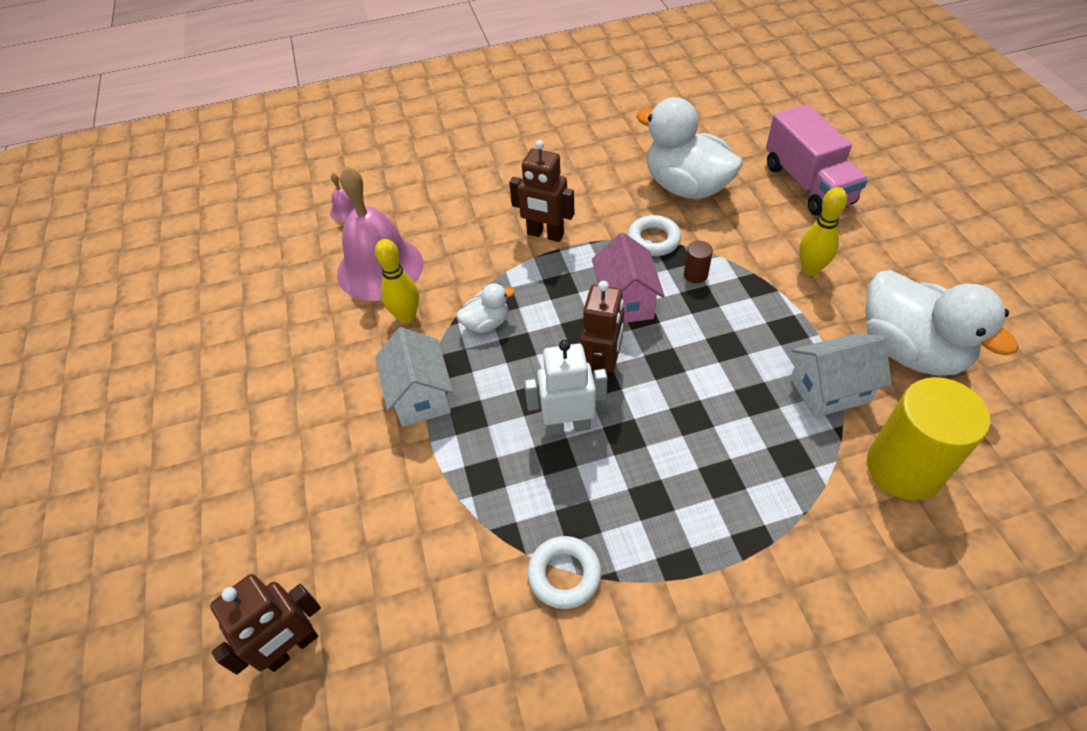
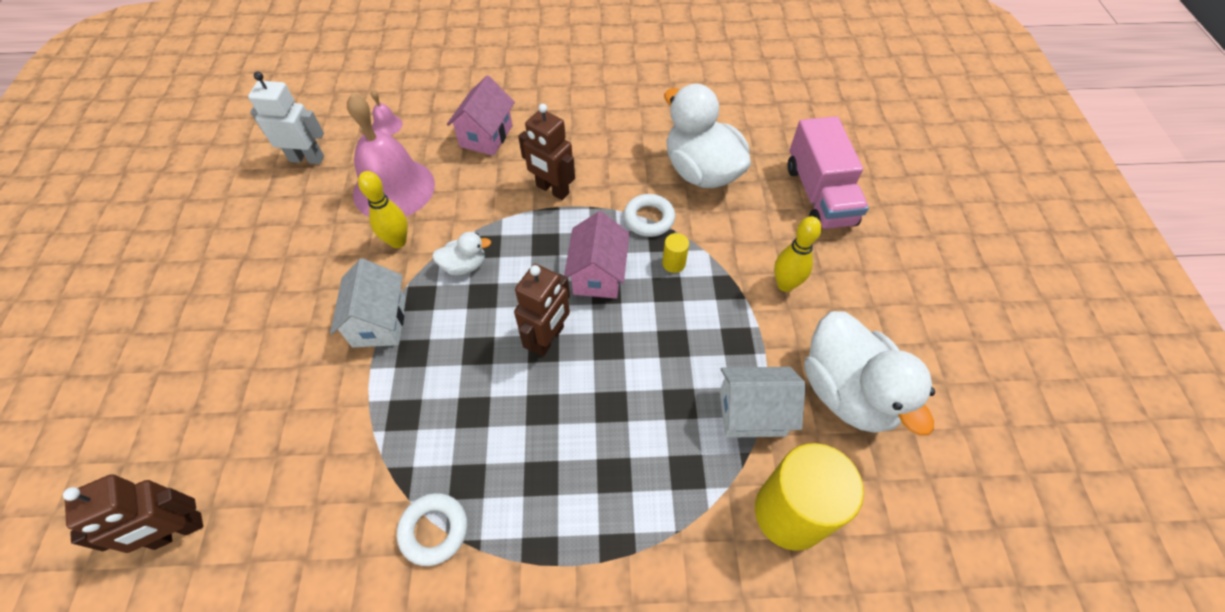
camera: 10 degrees right, 5 degrees up
white robot [524,340,608,436] -> white robot moved to [248,72,324,164]
brown cylinder [684,241,713,283] -> yellow cylinder [662,233,689,273]
none -> pink house [447,76,515,156]

